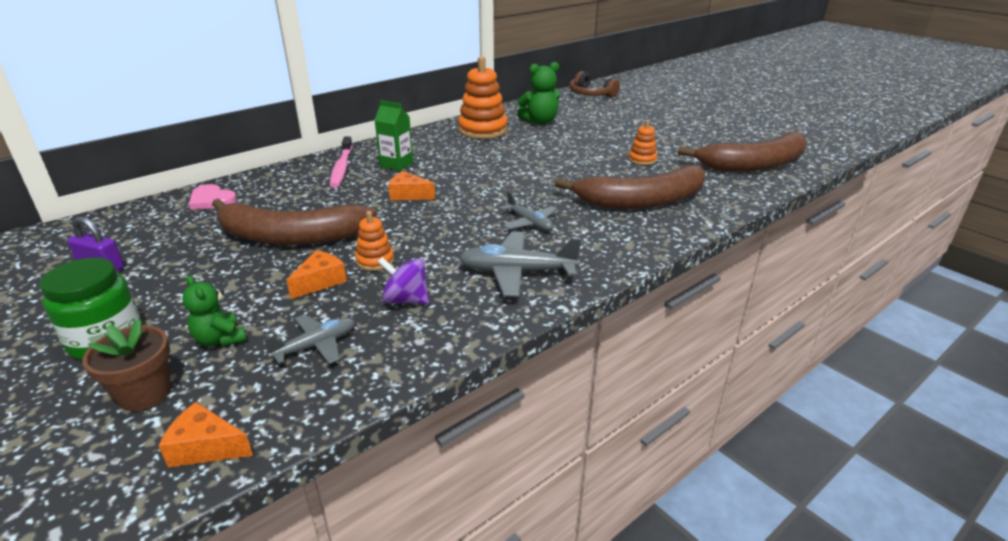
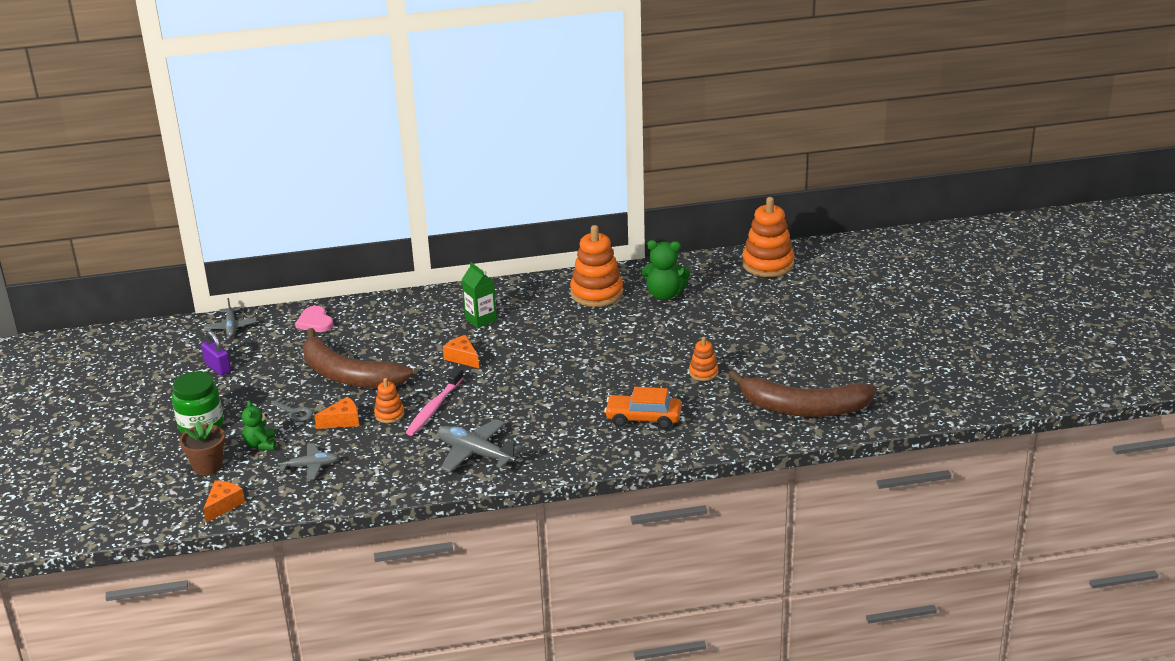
camera: 30 degrees right, 0 degrees up
orange cheese [159,402,253,467] -> orange cheese turned 75 degrees clockwise [203,480,245,523]
pink toothbrush [330,136,353,188] -> pink toothbrush moved to [405,368,464,436]
purple spinning top [378,257,429,304] -> none
grey plane [500,191,557,231] -> grey plane moved to [204,298,257,337]
brown banana [555,165,706,209] -> orange car [604,387,681,429]
brown headphones [570,71,620,97] -> orange stacking toy [742,197,795,277]
none -> grey key [271,398,313,422]

